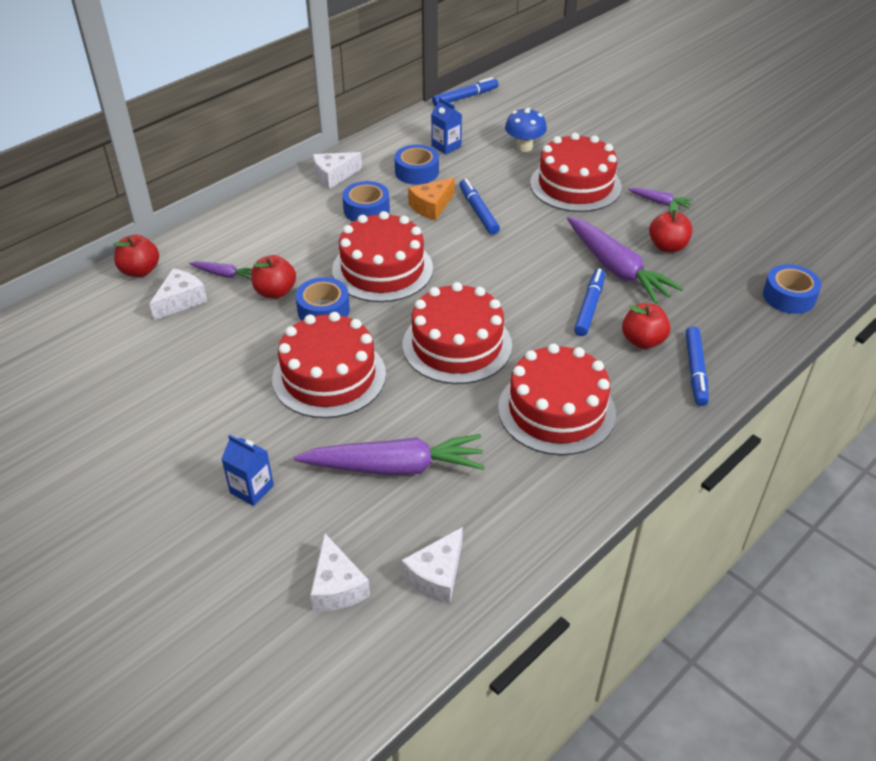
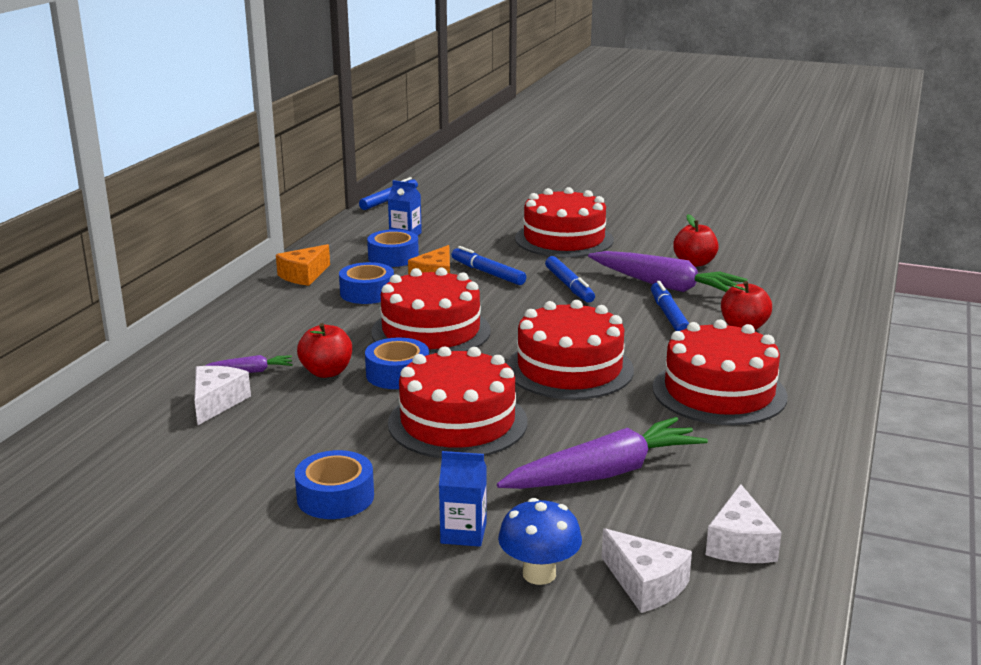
camera: 25 degrees left, 20 degrees down
red apple [113,235,159,277] -> none
white cheese [313,152,362,189] -> orange cheese [276,244,330,286]
blue mushroom [505,108,547,152] -> blue mushroom moved to [498,498,582,585]
purple carrot [628,188,693,208] -> none
blue marker [686,326,709,406] -> blue marker moved to [545,256,595,303]
blue tape [763,264,821,314] -> blue tape moved to [295,450,374,519]

